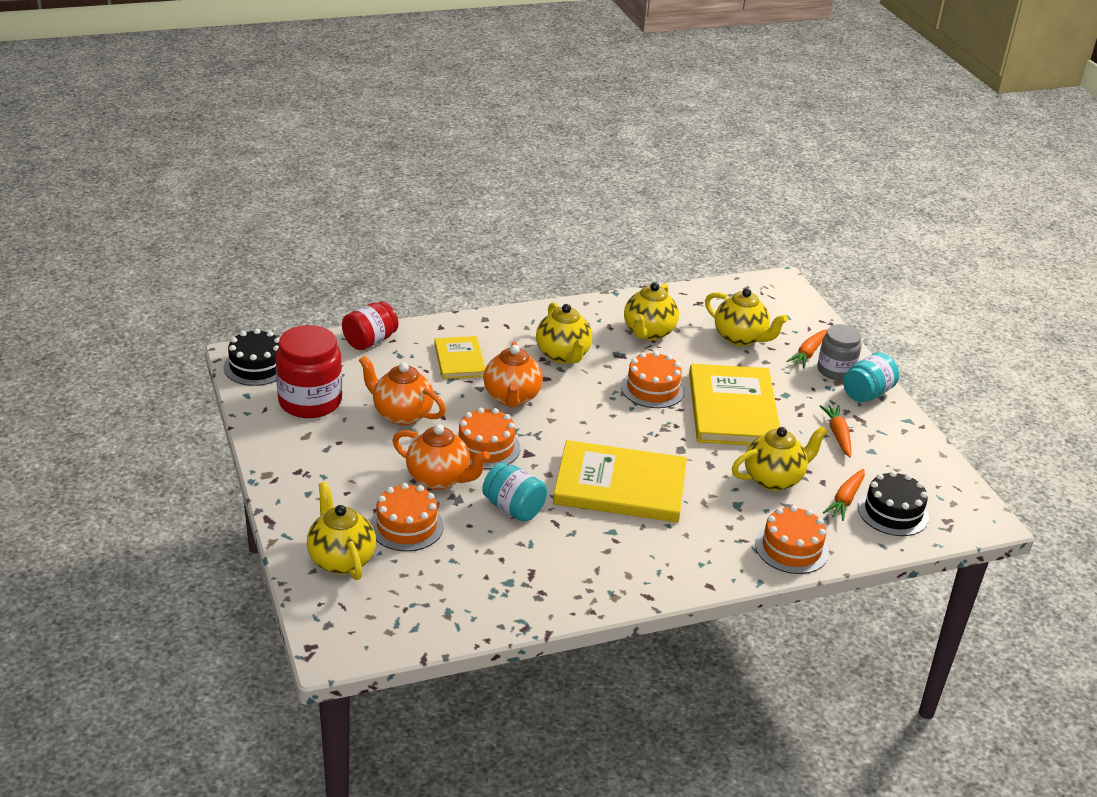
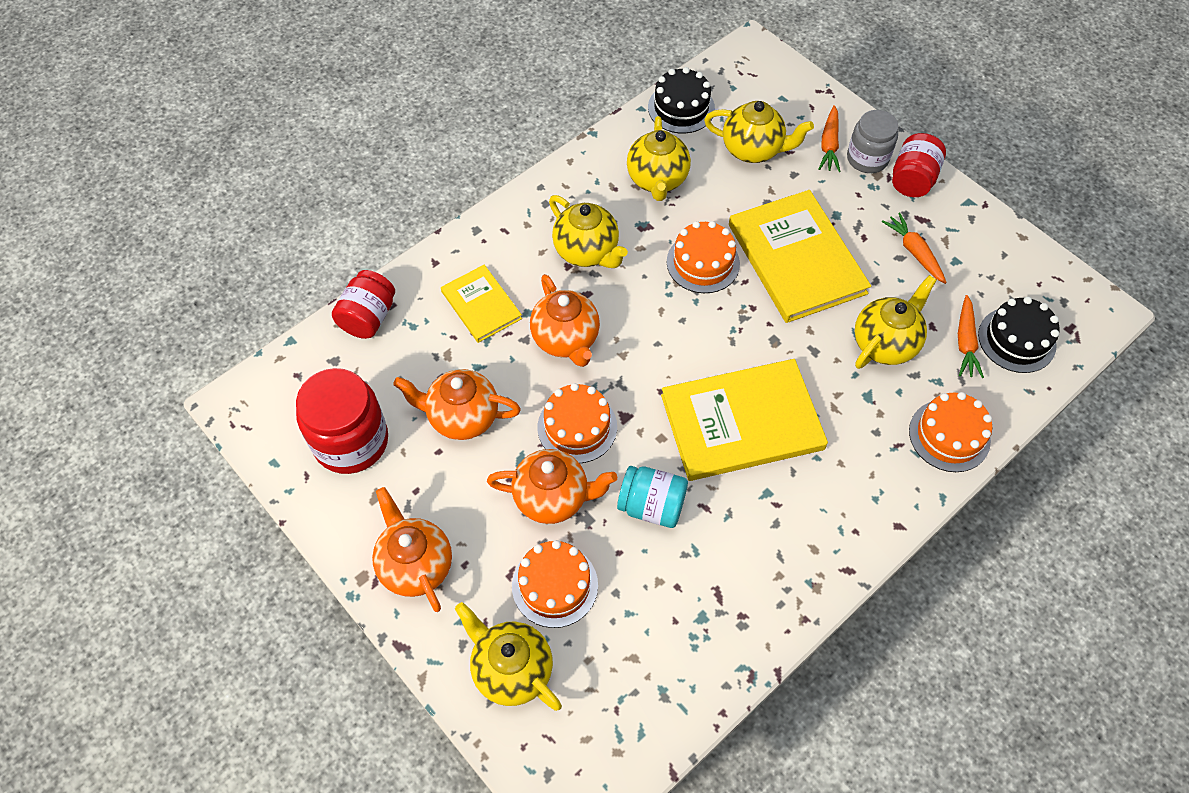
camera: 20 degrees left, 25 degrees up
black cake [224,329,280,386] -> black cake moved to [648,67,715,134]
turquoise jar [843,352,899,402] -> red jar [892,133,946,197]
none -> orange teapot [372,487,452,612]

